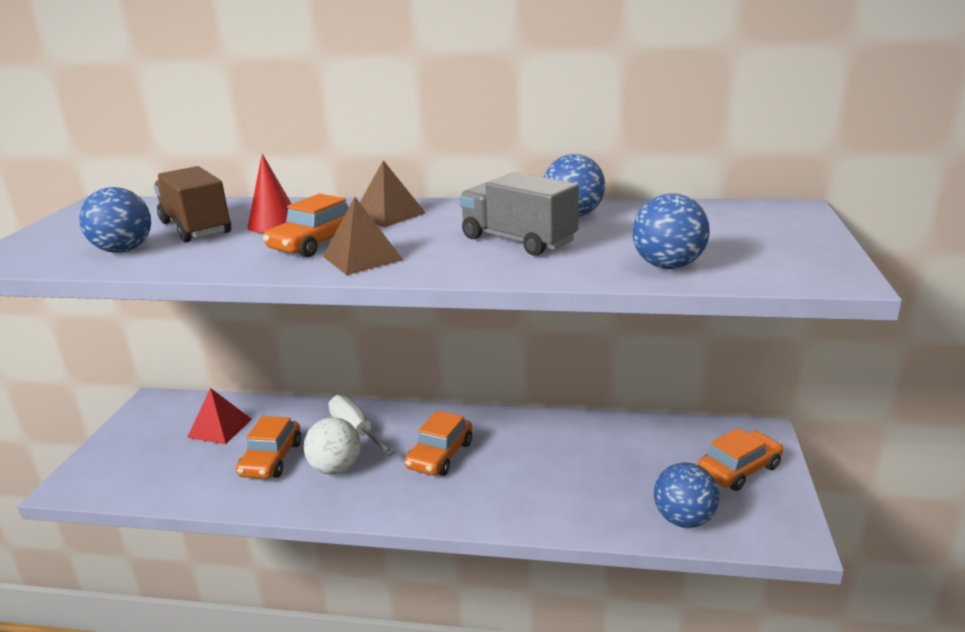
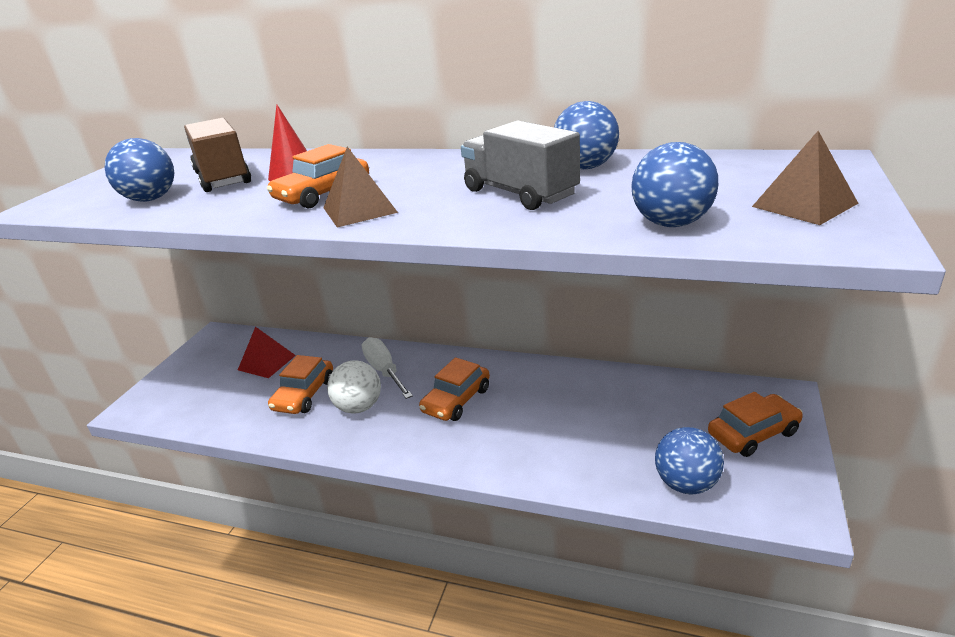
camera: 10 degrees right, 5 degrees up
brown pyramid [360,160,426,227] -> brown pyramid moved to [752,131,859,225]

